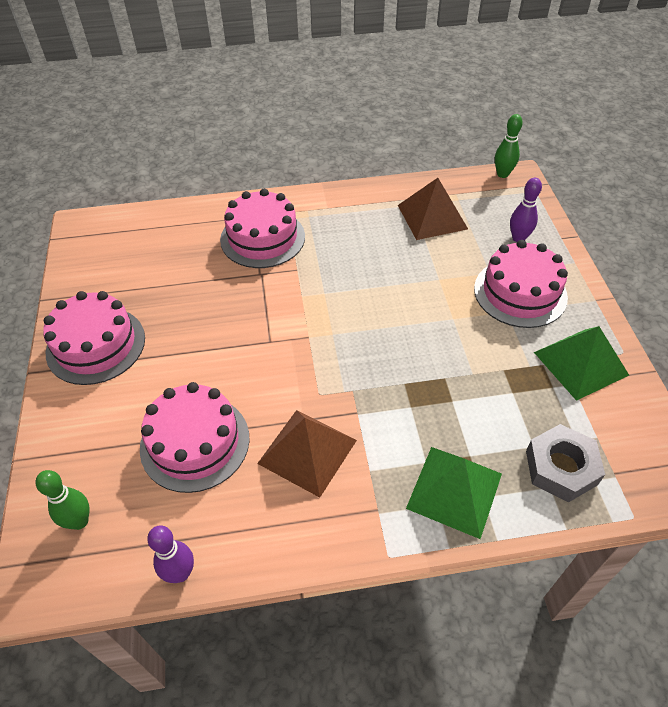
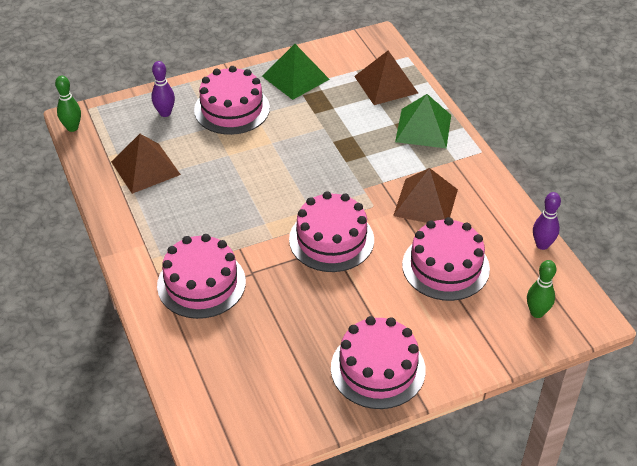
camera: 105 degrees left, 5 degrees down
grey nut [526,424,605,502] -> brown pyramid [354,51,418,105]
none -> pink cake [289,192,374,272]

